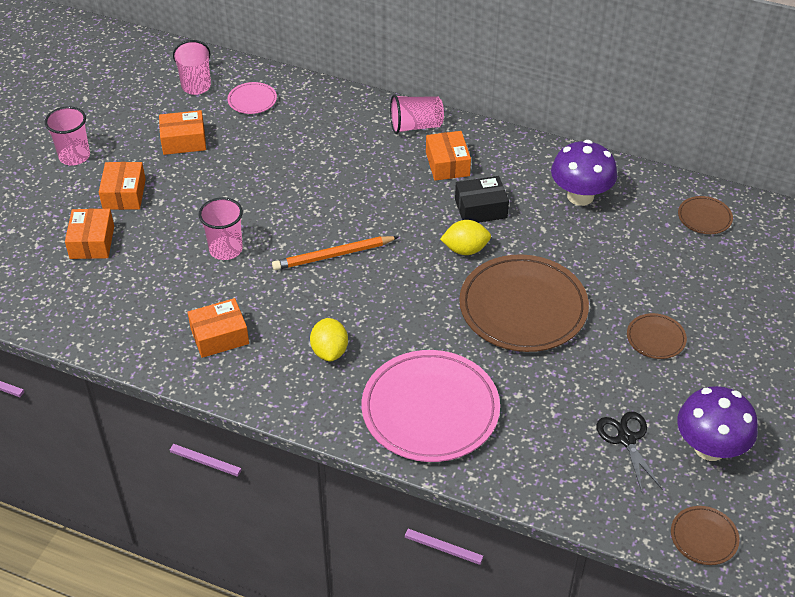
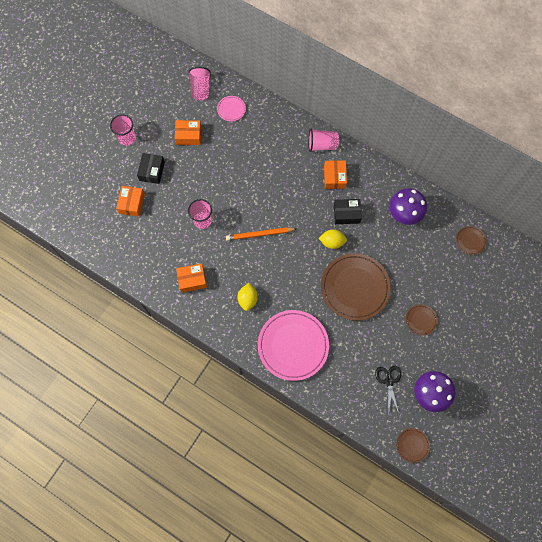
camera: 10 degrees right, 25 degrees up
orange box [99,162,146,210] -> black box [137,153,165,184]

